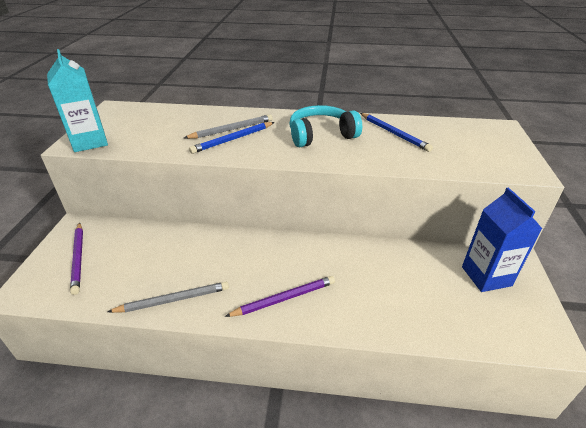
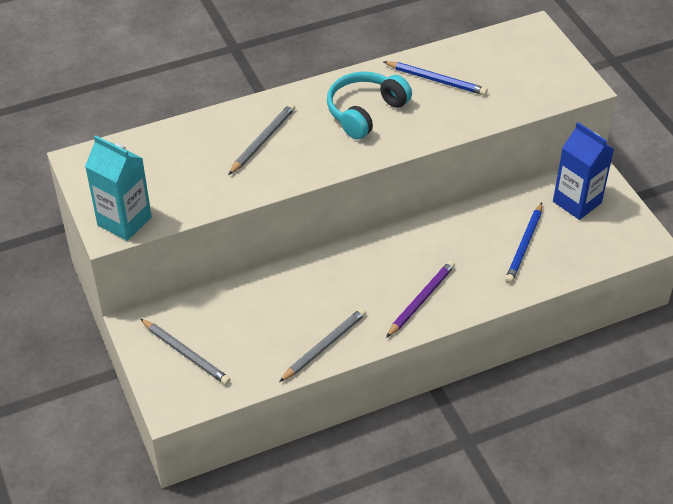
camera: 30 degrees left, 10 degrees up
purple pencil [70,222,83,295] -> grey pencil [140,319,231,385]
blue pencil [189,122,275,154] -> blue pencil moved to [505,202,542,283]

